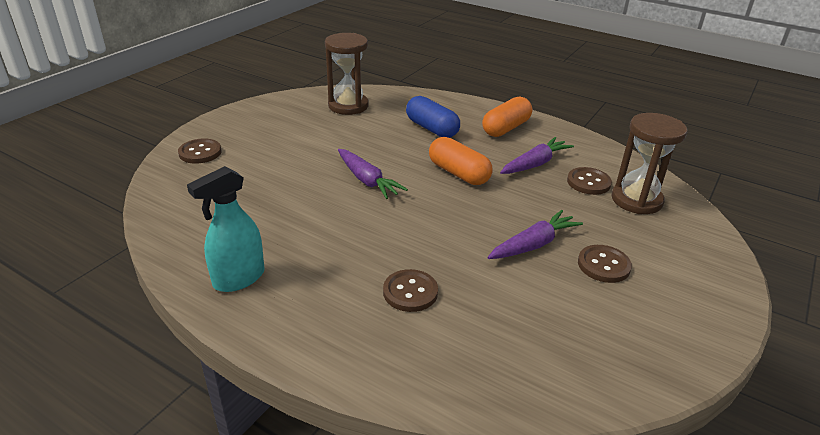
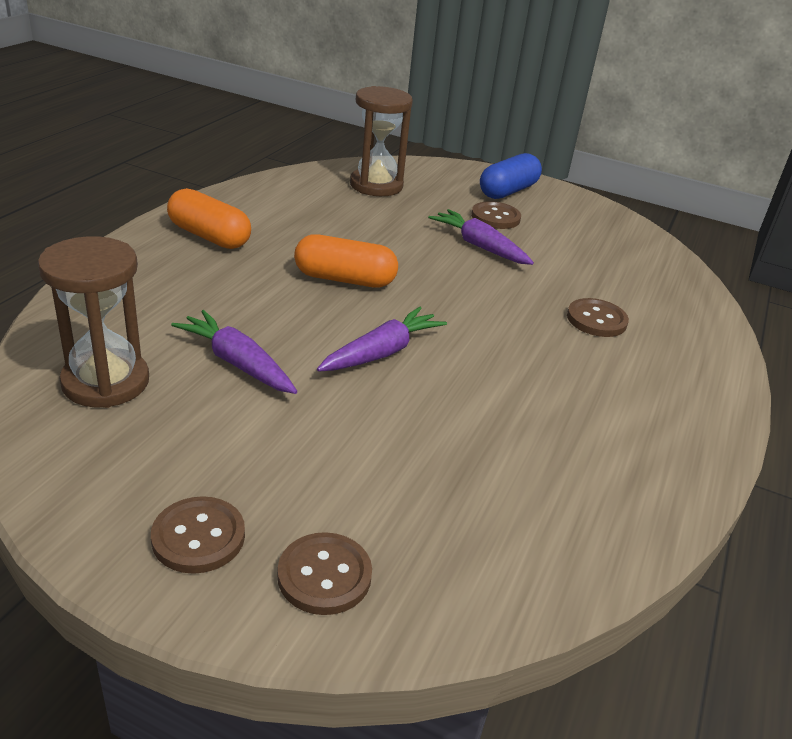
camera: 100 degrees left, 0 degrees up
turquoise spray bottle [187,166,265,292] -> none
blue capsule [406,96,460,138] -> blue capsule moved to [480,153,542,199]
orange capsule [429,137,493,185] -> orange capsule turned 60 degrees clockwise [294,234,398,288]
purple carrot [500,137,574,174] -> purple carrot moved to [171,310,297,394]
brown button [567,167,612,195] -> brown button moved to [151,496,245,574]

